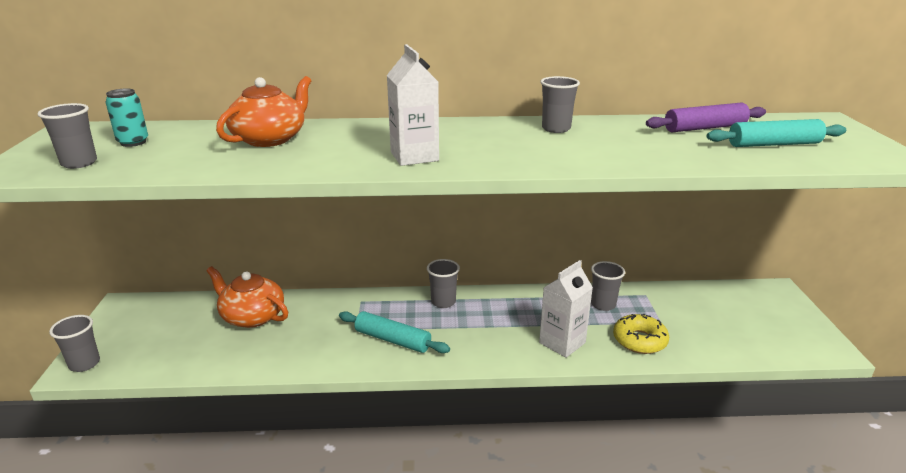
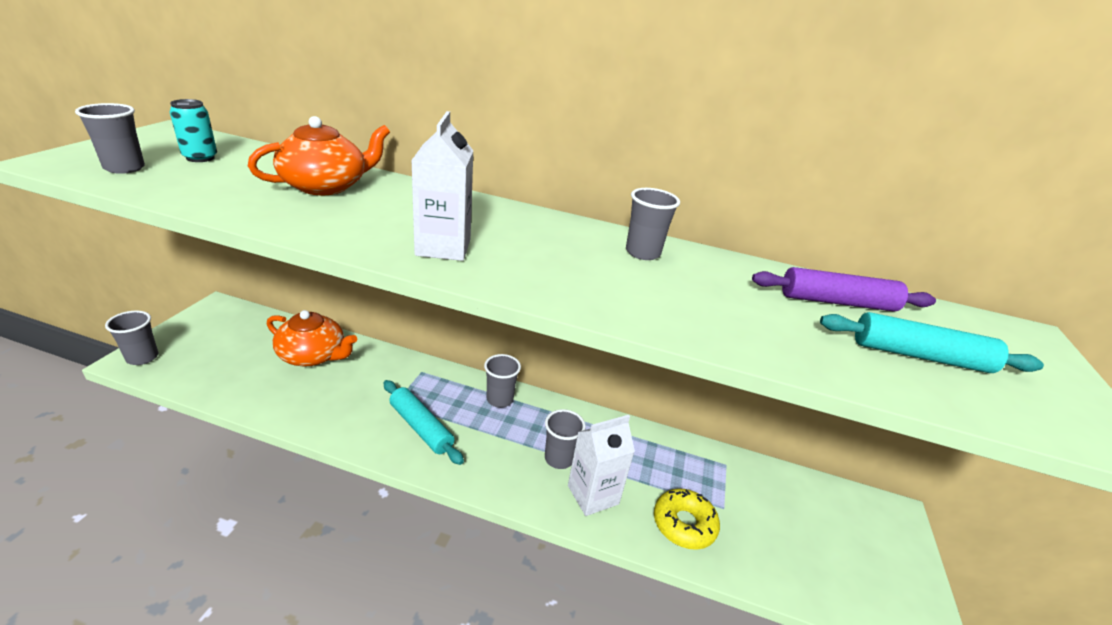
camera: 15 degrees right, 5 degrees up
orange teapot [206,266,288,328] -> orange teapot turned 150 degrees clockwise [267,310,357,366]
grey cup [591,261,625,311] -> grey cup moved to [545,409,586,469]

